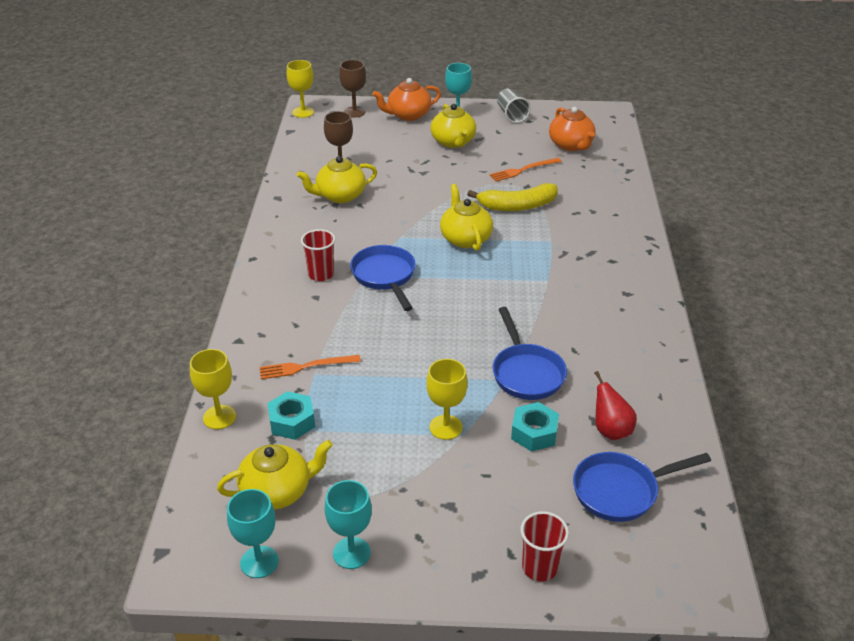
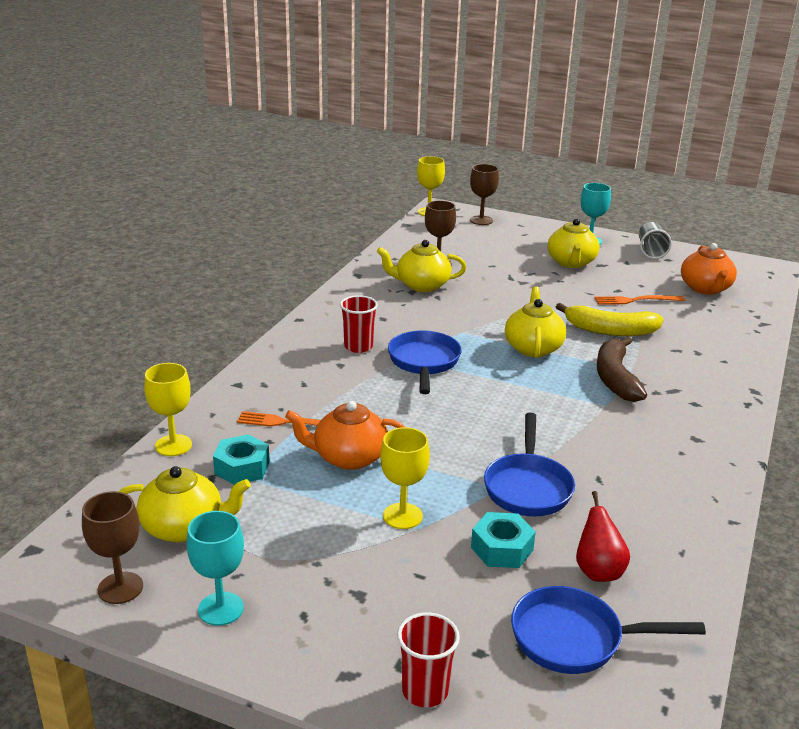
camera: 20 degrees right, 10 degrees down
turquoise goblet [227,489,279,578] -> brown goblet [82,491,143,604]
orange teapot [372,78,441,121] -> orange teapot moved to [285,401,405,470]
none -> brown banana [597,336,647,402]

